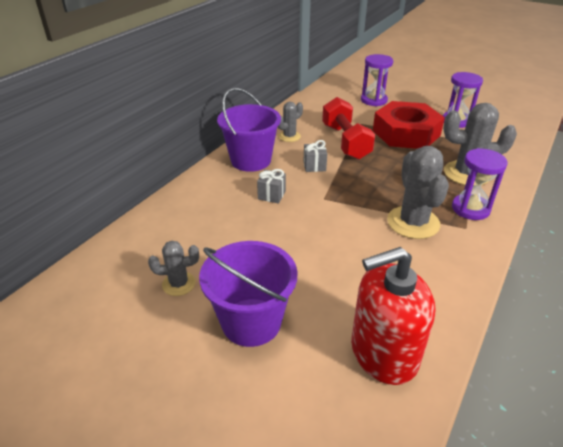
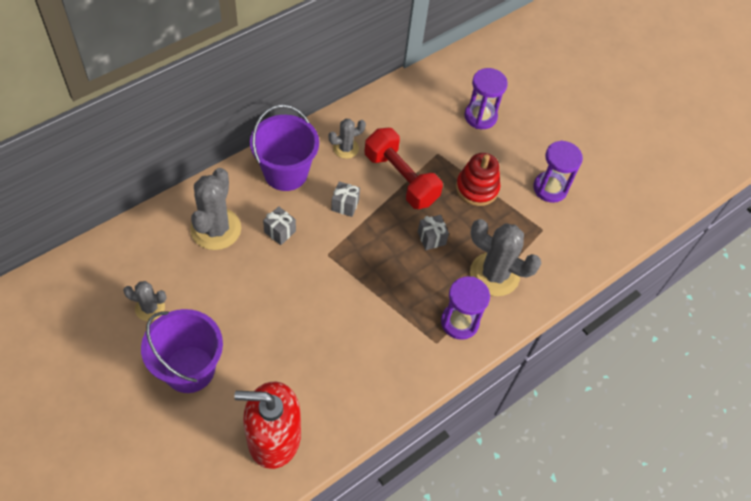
camera: 15 degrees right, 20 degrees up
red dumbbell [322,97,375,160] -> red dumbbell turned 45 degrees counterclockwise [365,128,443,209]
red nut [373,101,445,149] -> red stacking toy [456,153,500,206]
grey cactus [387,146,449,239] -> grey cactus moved to [190,168,241,250]
none -> grey gift [418,215,449,250]

